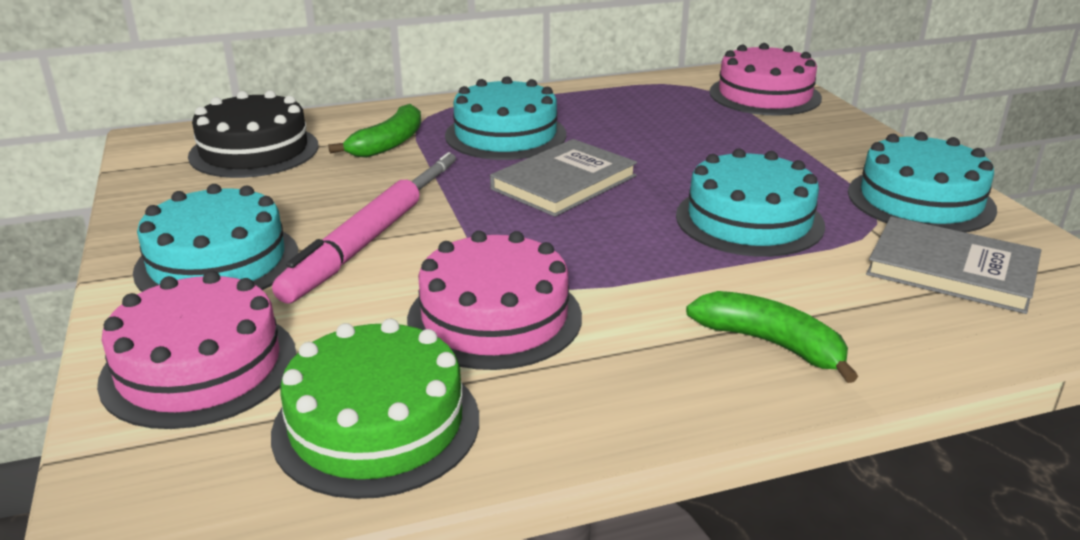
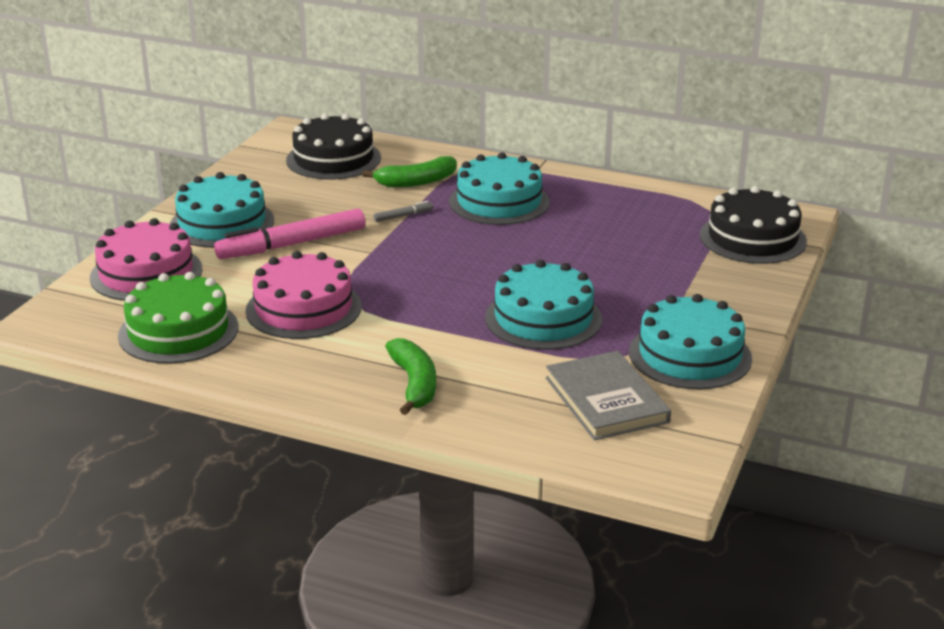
camera: 40 degrees right, 0 degrees up
grey book [490,139,637,217] -> none
pink cake [709,43,822,116] -> black cake [700,186,807,264]

